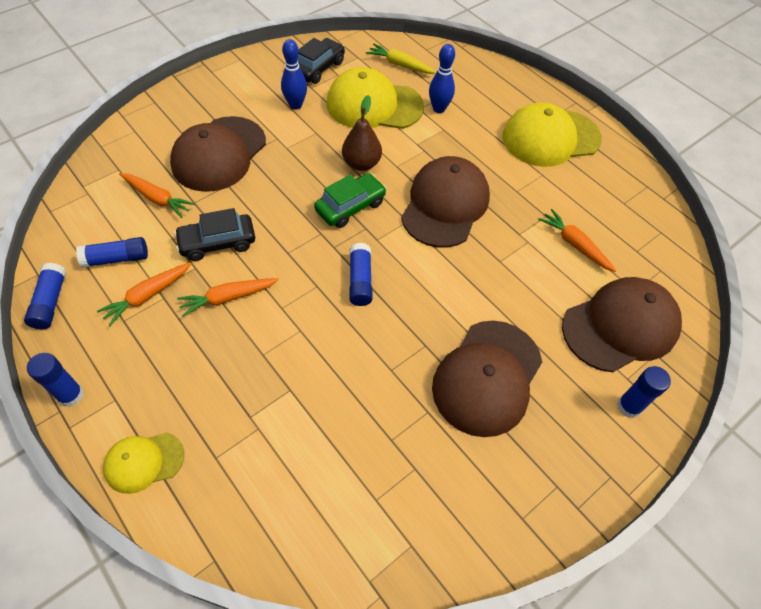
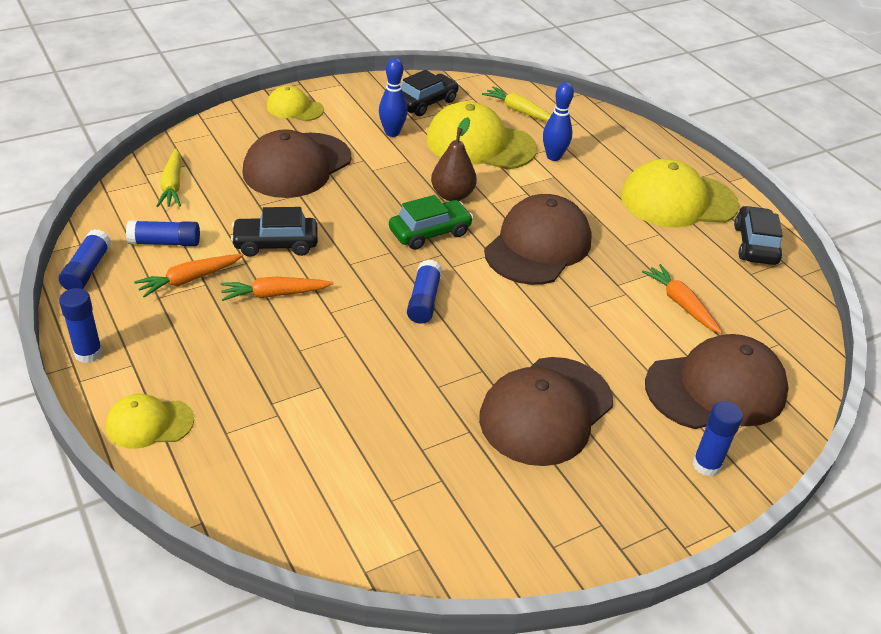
camera: 10 degrees right, 15 degrees down
orange carrot [119,173,195,218] -> none
none -> yellow carrot [156,148,181,207]
none -> yellow cap [267,86,324,121]
none -> black car [734,206,783,265]

